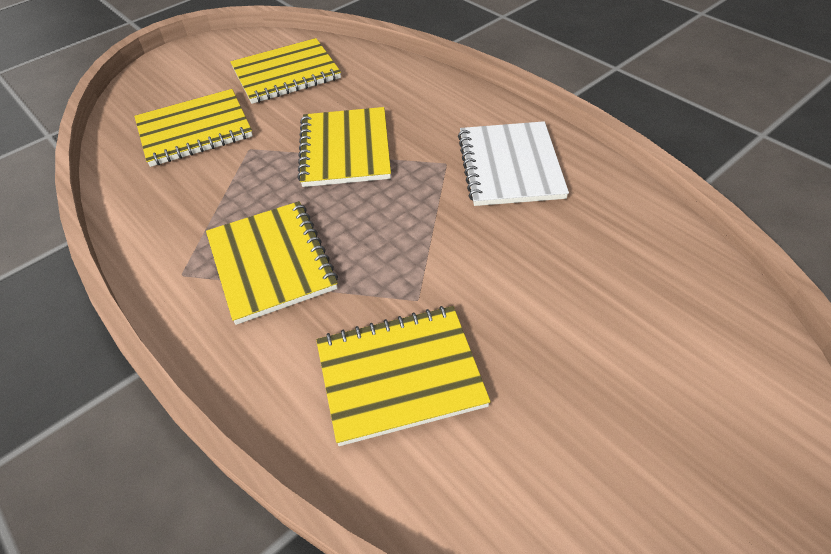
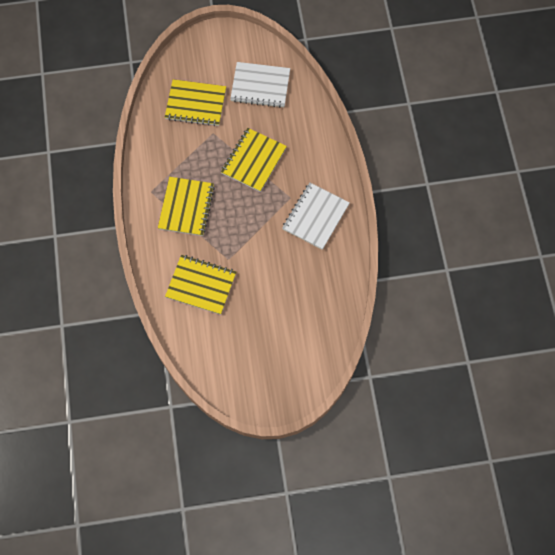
camera: 30 degrees right, 20 degrees up
yellow notebook [230,38,341,104] -> white notebook [230,62,290,108]

